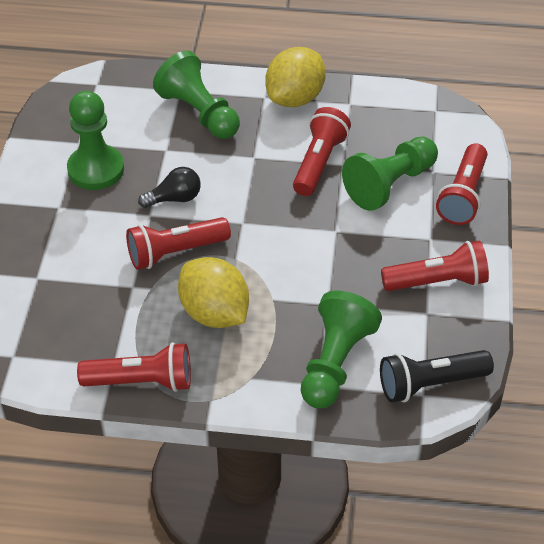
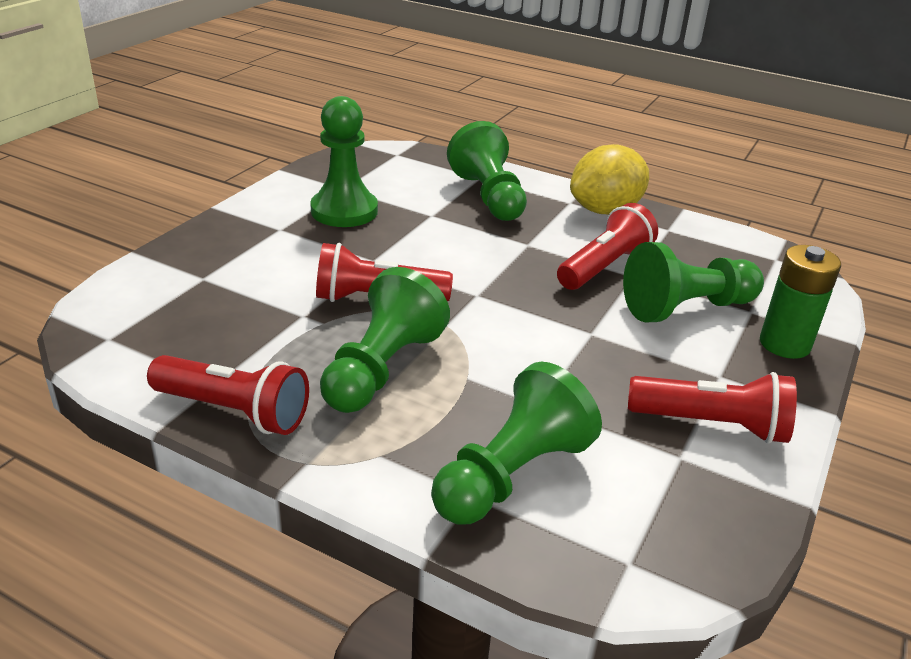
camera: 20 degrees right, 15 degrees down
black light bulb [138,167,201,208] -> none
yellow lemon [178,257,249,328] -> green pawn [320,267,450,413]
black flashlight [380,350,494,403] -> none
red flashlight [436,144,487,225] -> green battery [760,245,841,359]

